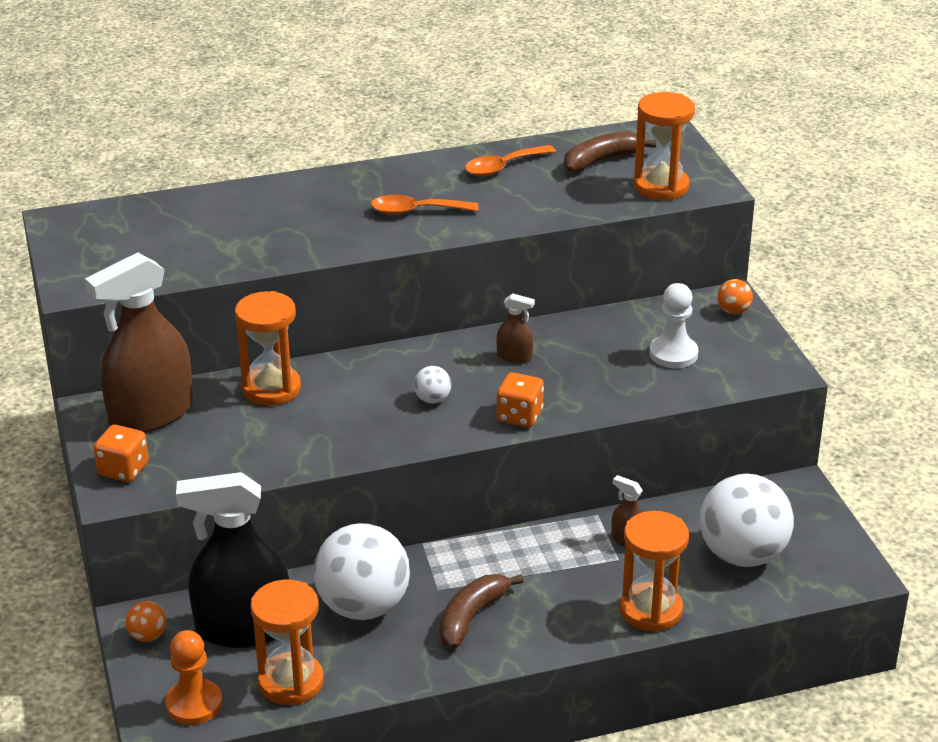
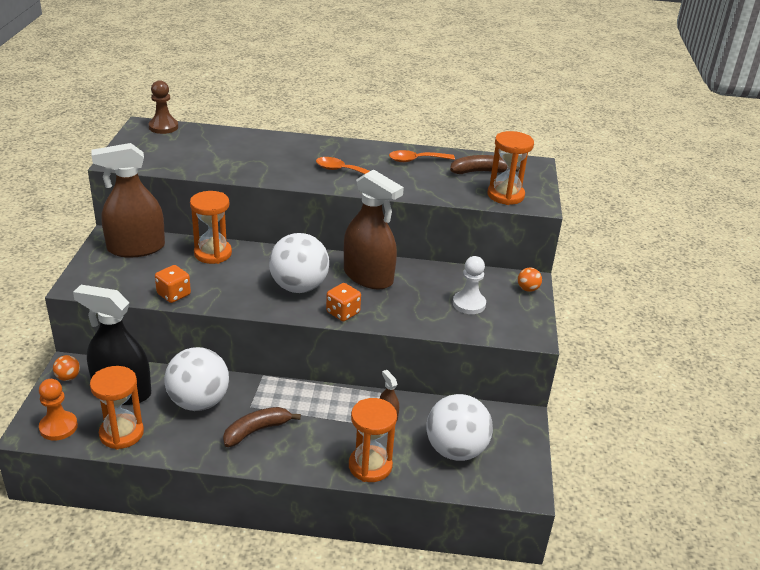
camera: 20 degrees right, 0 degrees up
orange dice [93,425,149,482] -> orange dice moved to [155,265,191,303]
white ball [414,366,451,403] -> white ball [269,233,329,293], size x2.40
brown spray bottle [497,293,535,363] -> brown spray bottle [344,170,404,289], size x2.42
none -> brown pawn [149,80,178,134]

